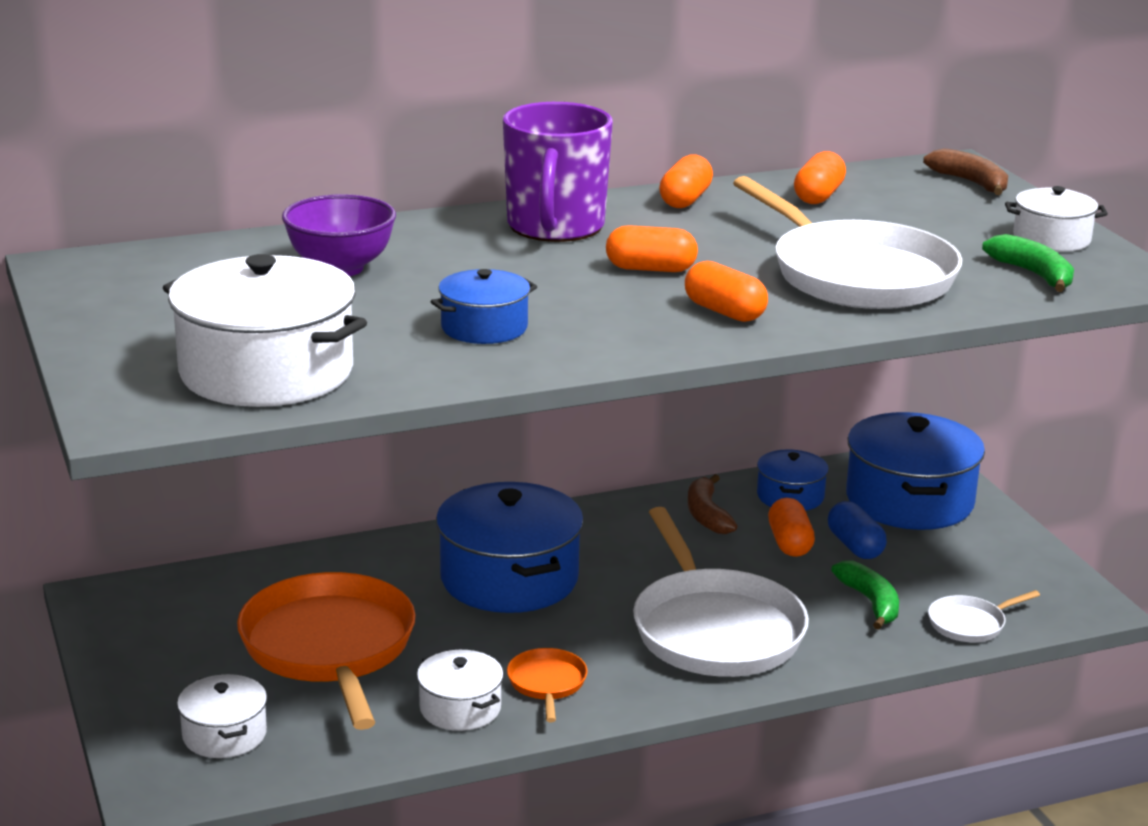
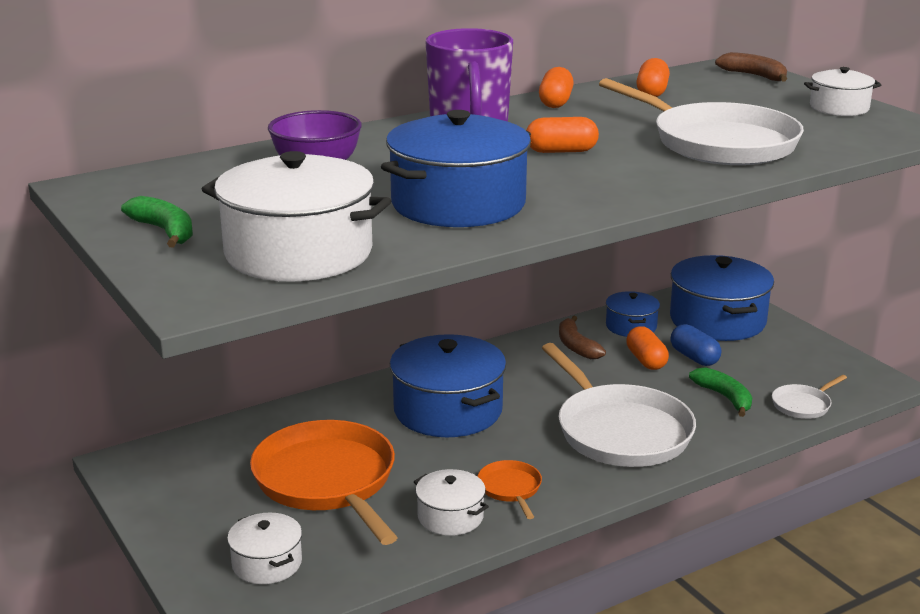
camera: 10 degrees left, 0 degrees up
blue pot [430,269,537,344] -> blue pot [381,110,531,227], size x1.89
orange capsule [685,261,768,322] -> none
green banana [982,234,1074,292] -> green banana moved to [121,196,193,247]

